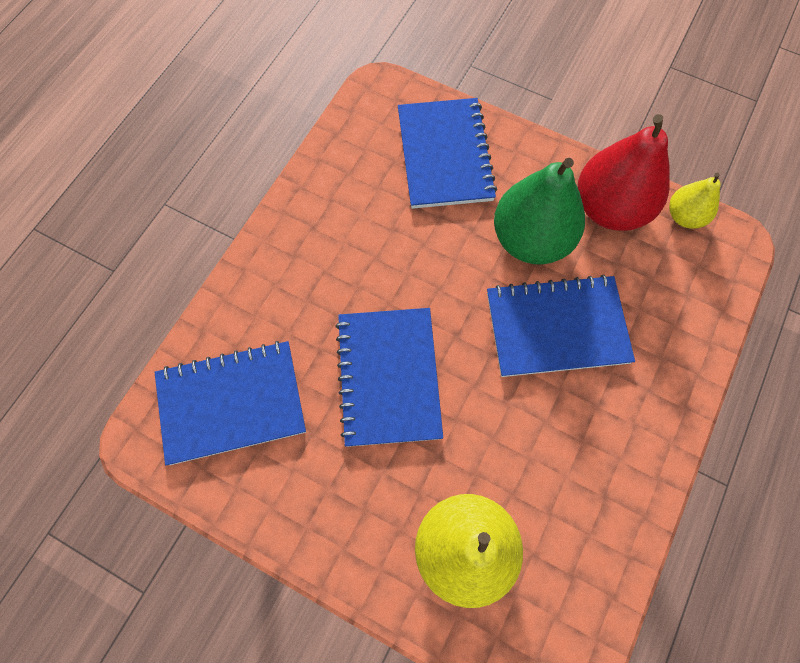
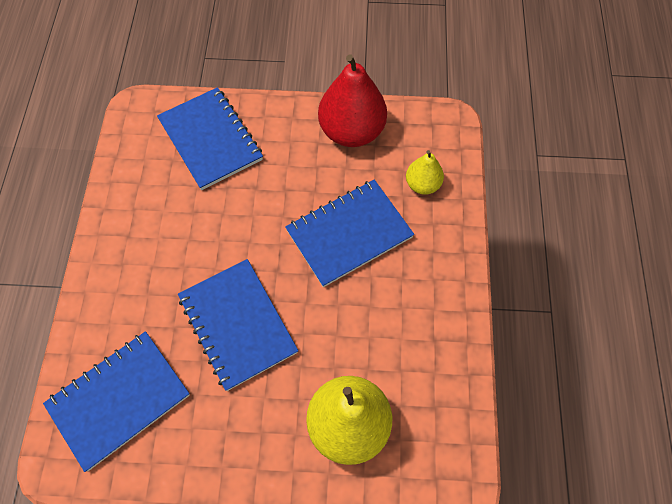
camera: 25 degrees left, 5 degrees down
green pear [494,158,585,265] -> none
yellow pear [669,173,721,229] -> yellow pear moved to [406,150,444,195]

